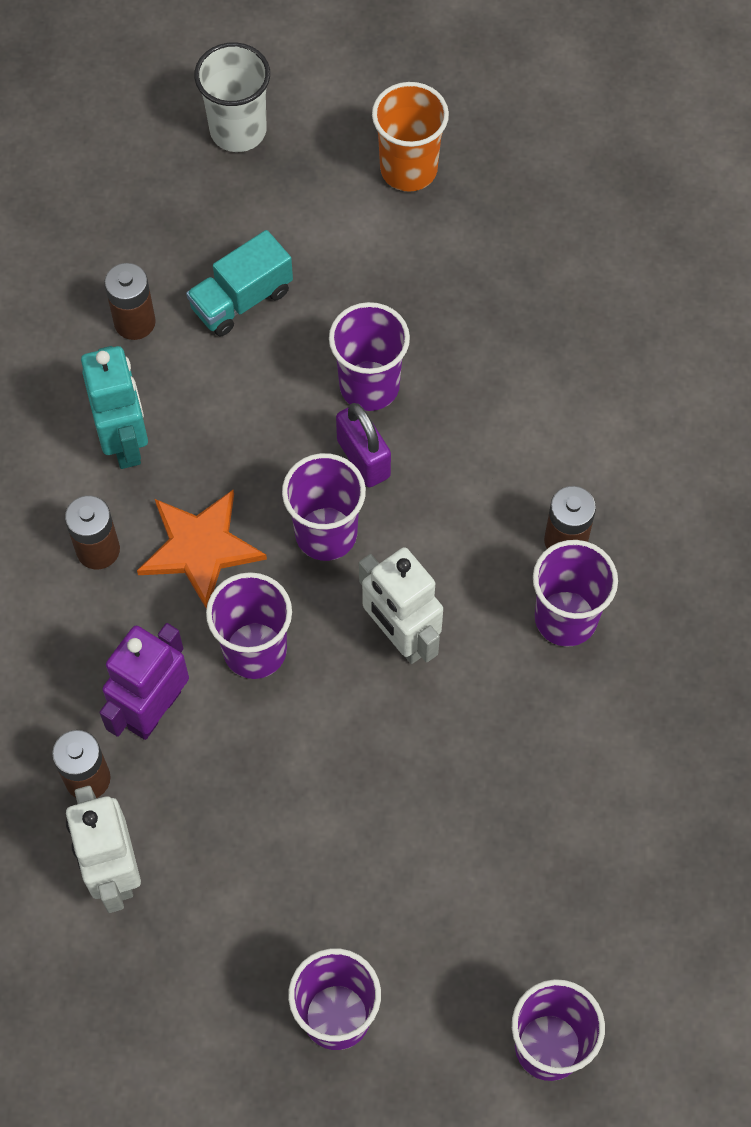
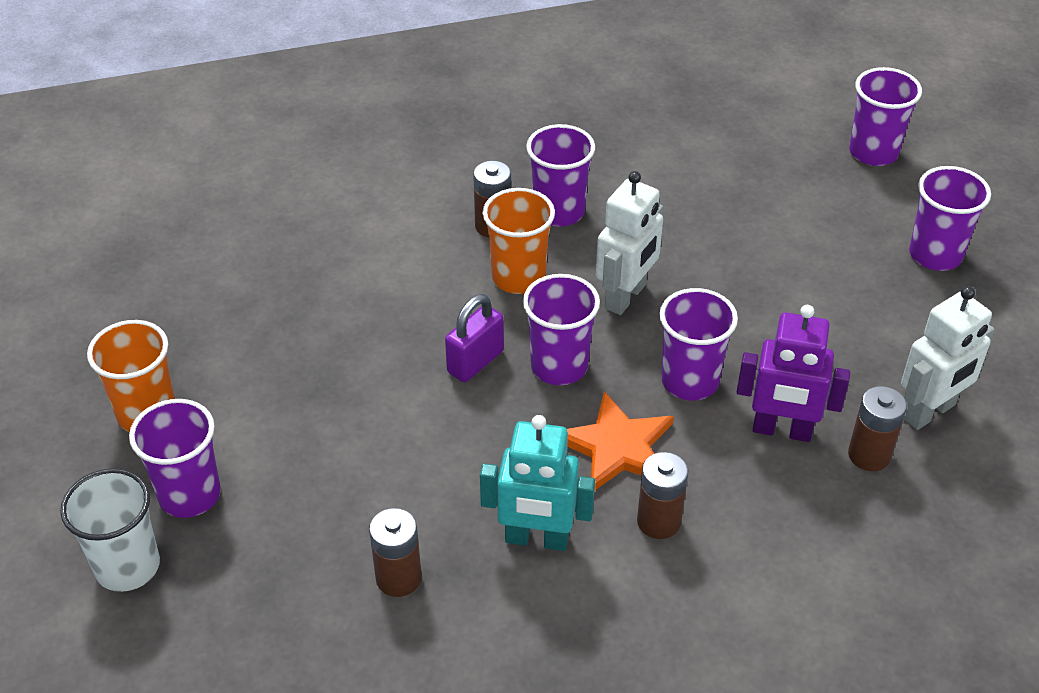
camera: 110 degrees left, 20 degrees down
turquoise robot [81,346,148,469] -> turquoise robot turned 135 degrees counterclockwise [480,415,595,551]
turquoise truck [186,230,293,337] -> none
purple cup [329,302,410,411] -> purple cup moved to [129,399,221,518]
none -> orange cup [482,188,555,294]

